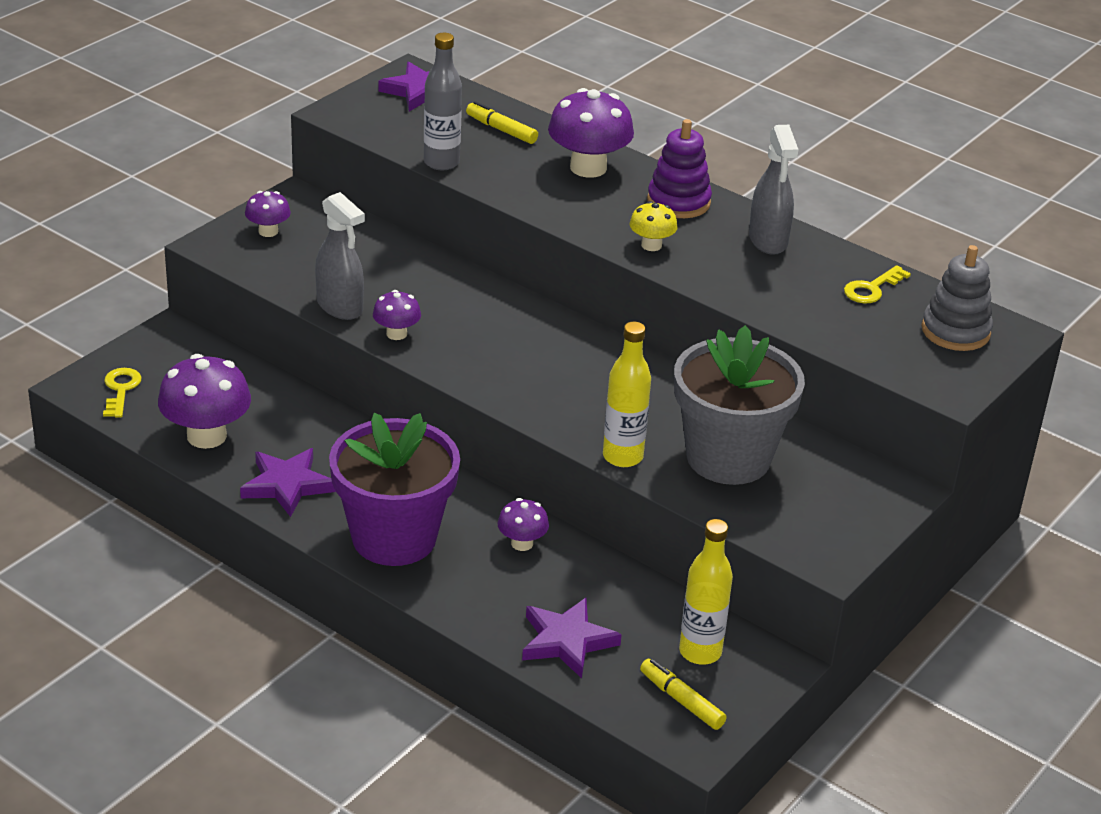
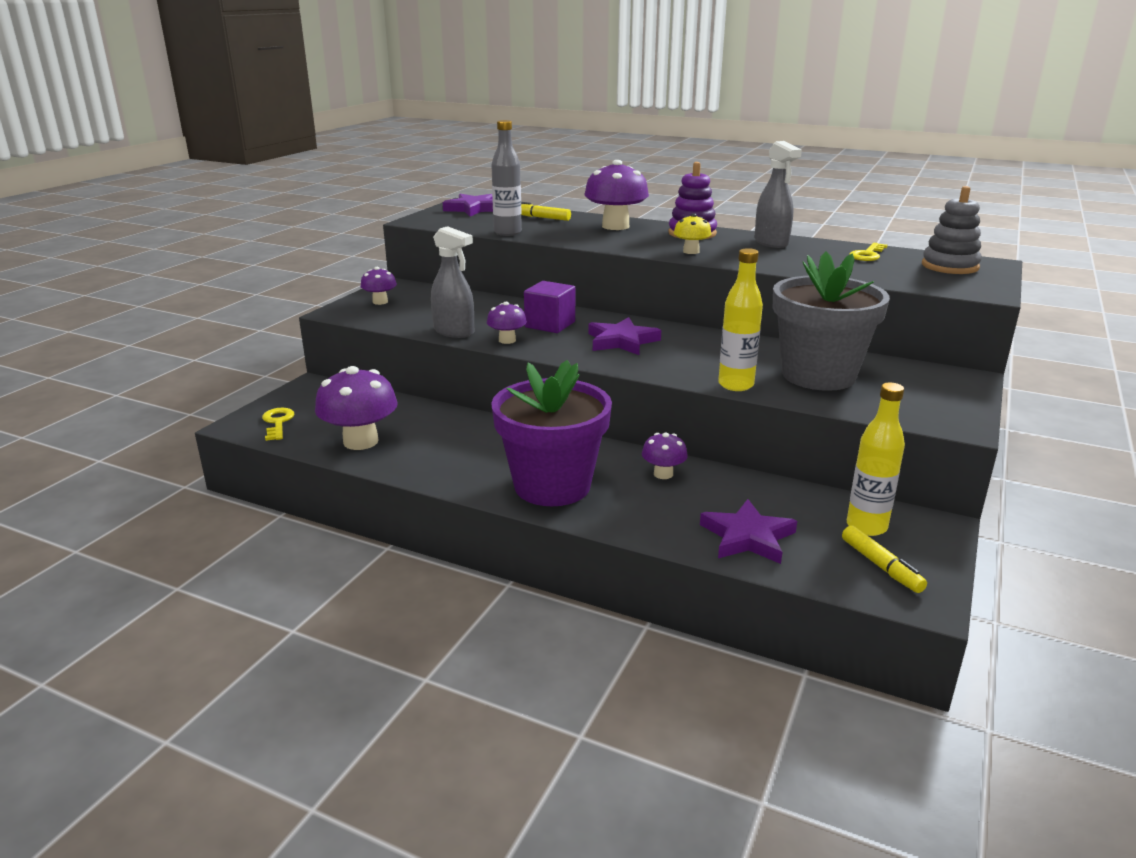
camera: 10 degrees left, 10 degrees down
purple star [240,448,336,517] -> purple star moved to [588,317,661,355]
yellow marker [640,659,727,730] -> yellow marker turned 150 degrees counterclockwise [842,525,927,593]
none -> purple cube [524,281,575,333]

